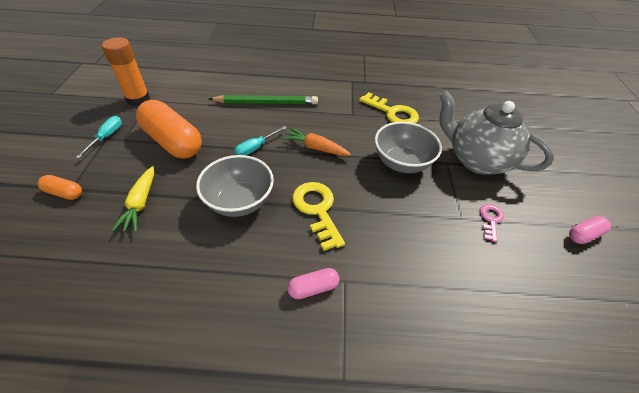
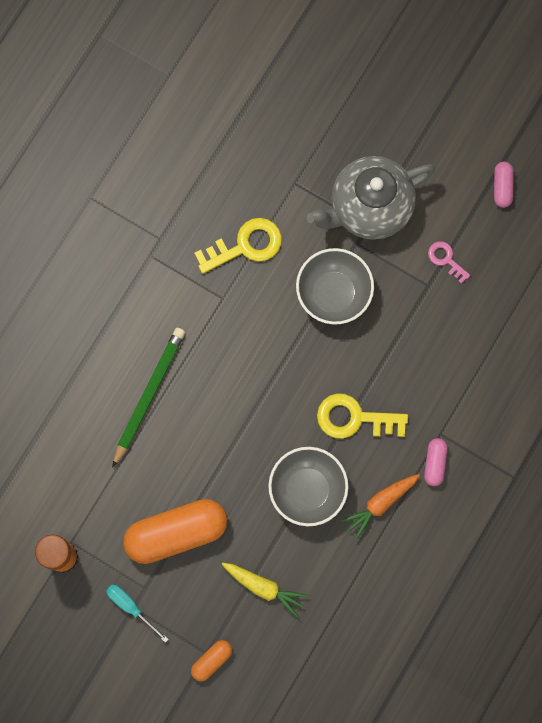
camera: 60 degrees left, 30 degrees up
turquoise screwdriver [234,126,287,155] -> none
orange carrot [281,128,351,156] -> orange carrot moved to [341,474,420,540]

